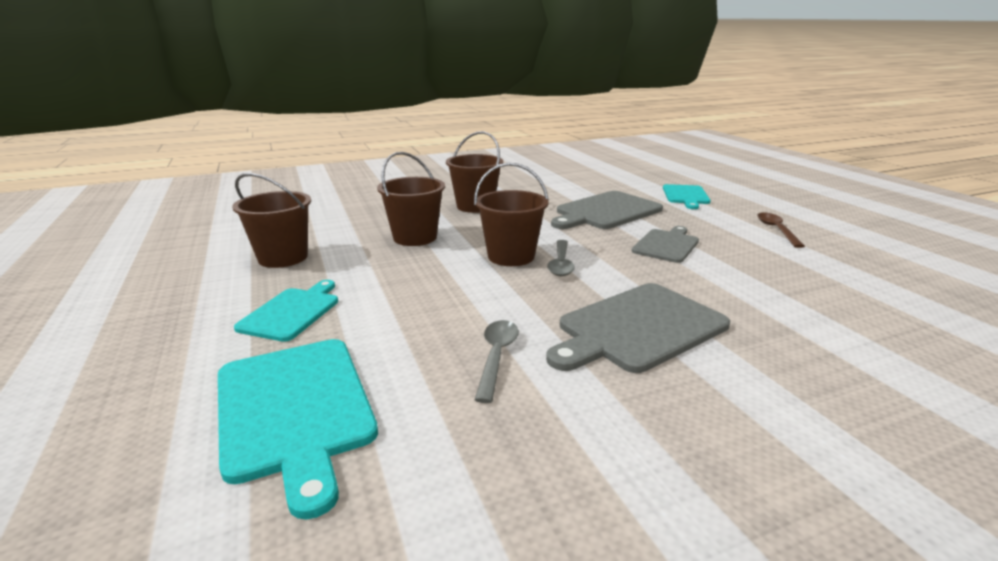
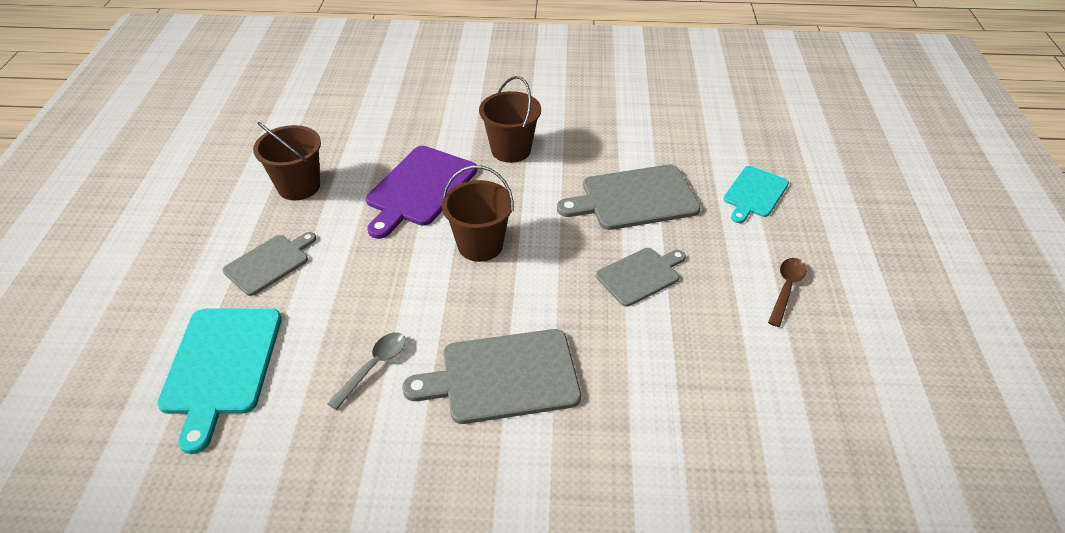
camera: 25 degrees right, 20 degrees up
turquoise cutting board [234,280,338,342] -> grey cutting board [223,232,316,296]
brown bucket [377,152,445,246] -> purple cutting board [366,146,477,239]
grey spoon [547,240,575,276] -> none

